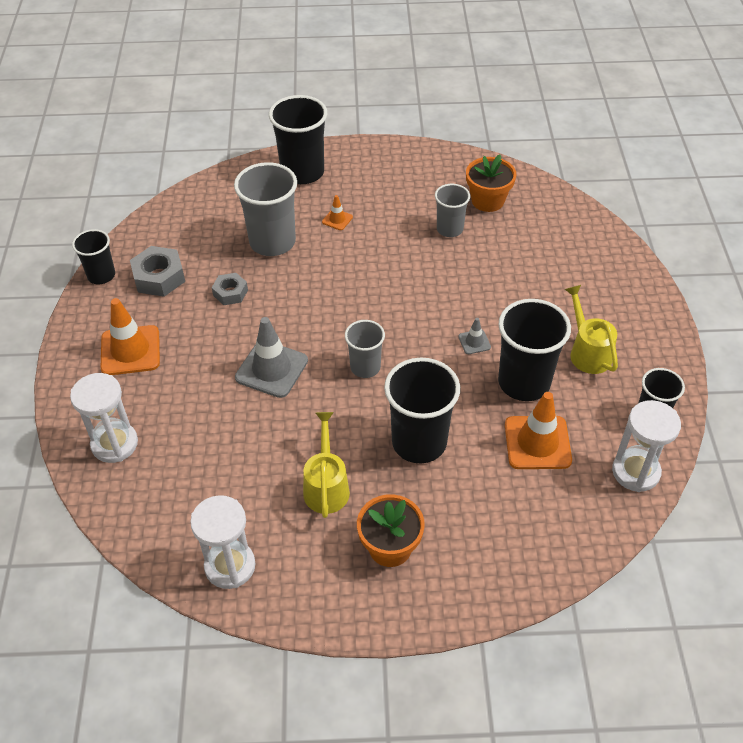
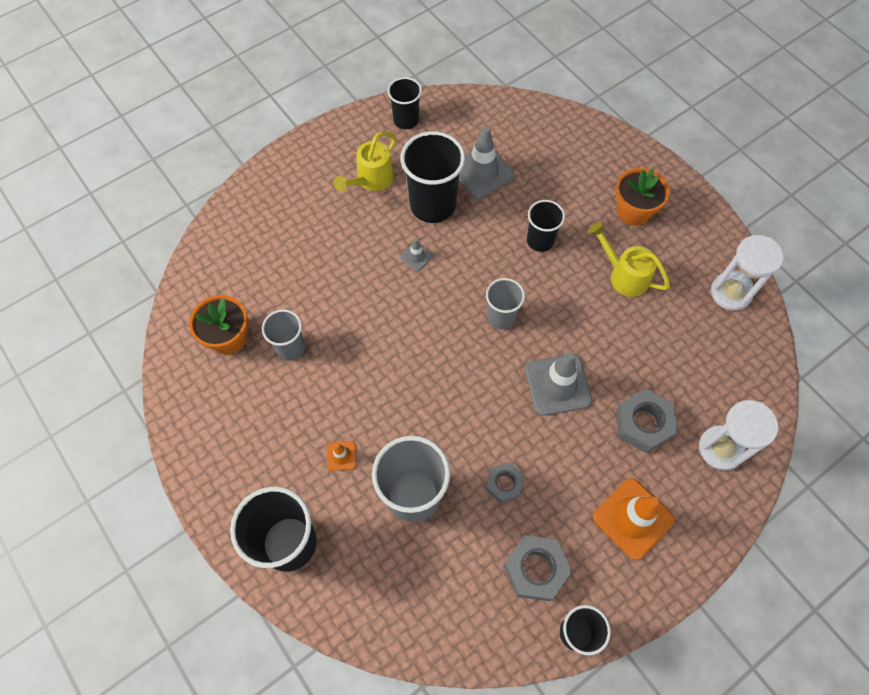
camera: 125 degrees left, 15 degrees up
yellow watering can [303,412,350,518] -> yellow watering can turned 75 degrees clockwise [588,222,670,297]
black cup [384,358,460,463] -> black cup [527,200,565,252], size x0.59
orange traffic cone [505,392,572,469] -> grey traffic cone [459,126,515,199]
white hourglass [612,400,681,492] -> none
none -> grey nut [616,389,678,453]

